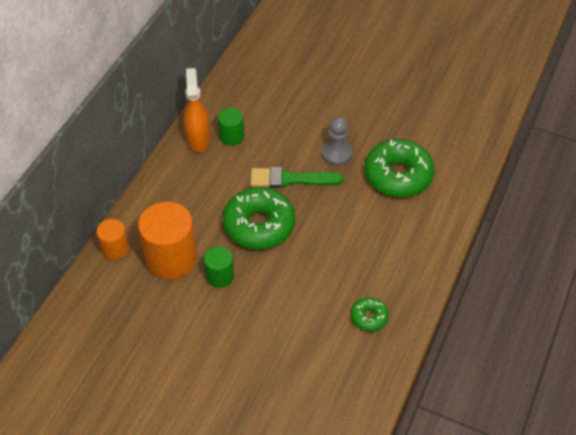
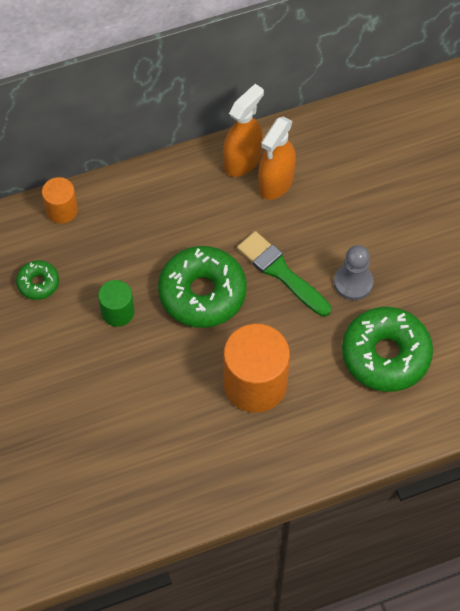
camera: 45 degrees right, 10 degrees up
orange cylinder [138,202,197,279] -> orange cylinder moved to [223,324,290,413]
green cylinder [218,108,244,146] -> orange spray bottle [258,116,296,200]
green donut [351,297,389,331] -> green donut moved to [16,260,59,300]

